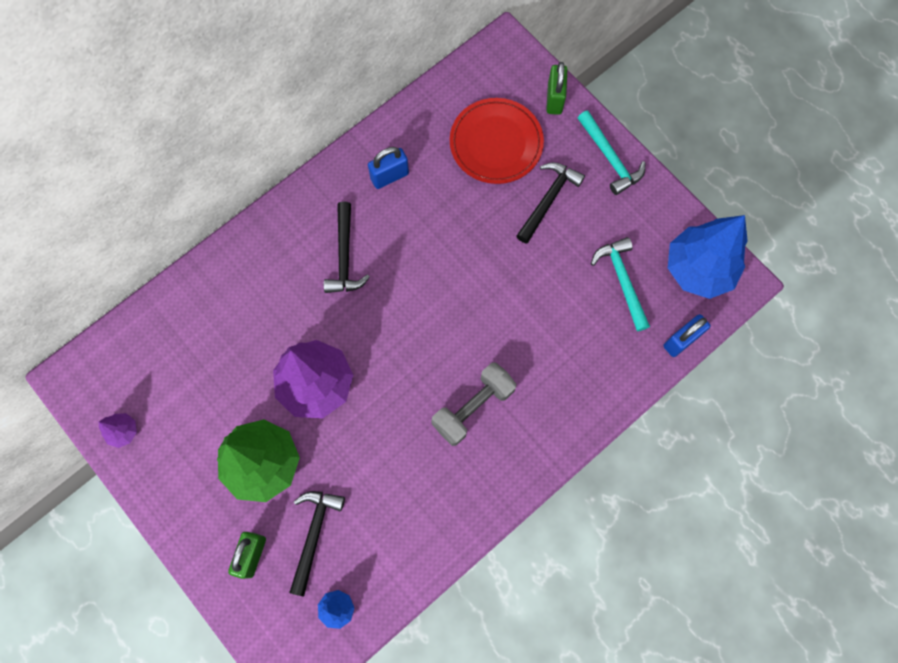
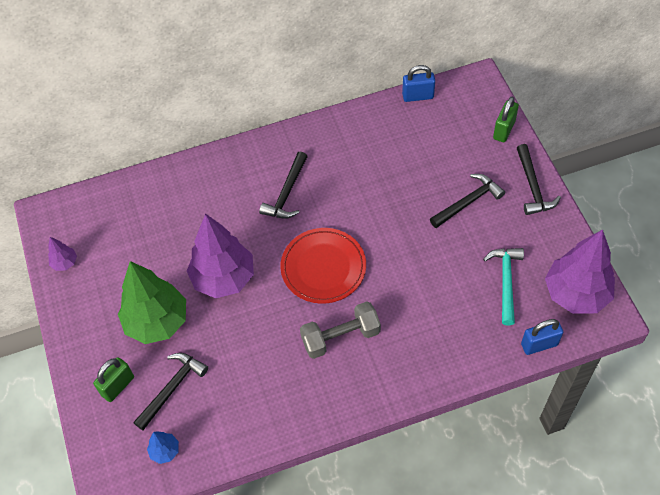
camera: 25 degrees right, 15 degrees down
blue padlock [368,147,409,189] -> blue padlock moved to [402,65,435,102]
red plate [450,98,544,184] -> red plate moved to [280,228,366,304]
turquoise hammer [578,111,645,195] -> black hammer [517,144,561,215]
blue tree [668,215,748,299] -> purple tree [545,229,615,314]

